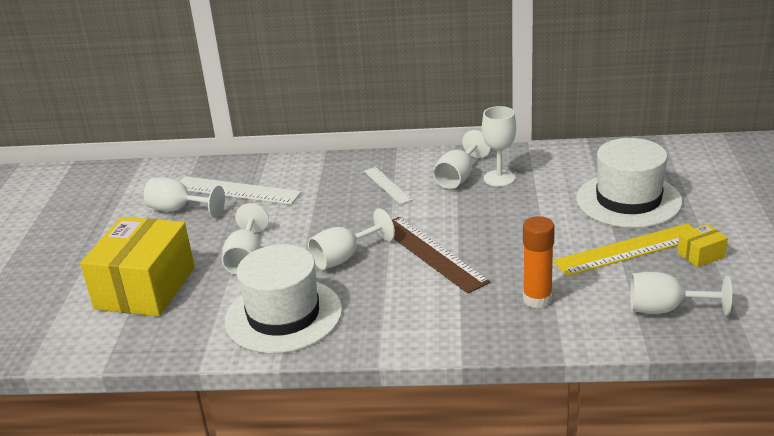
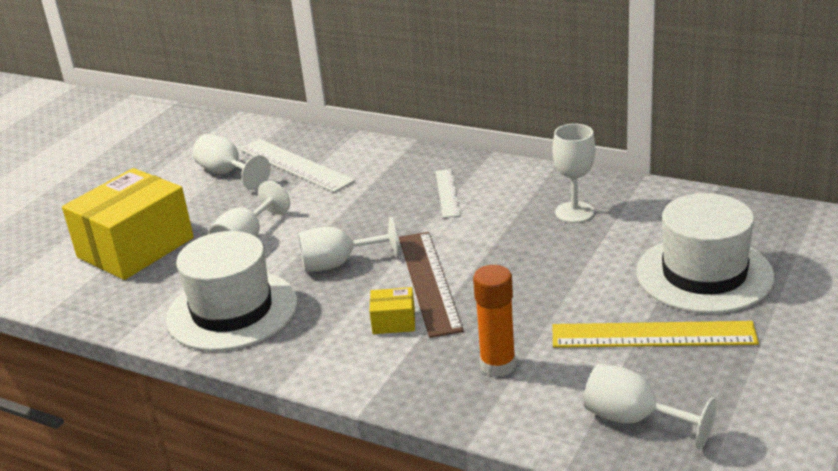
camera: 25 degrees right, 0 degrees up
white goblet [433,130,491,189] -> none
yellow box [677,224,728,268] -> yellow box moved to [369,287,415,334]

